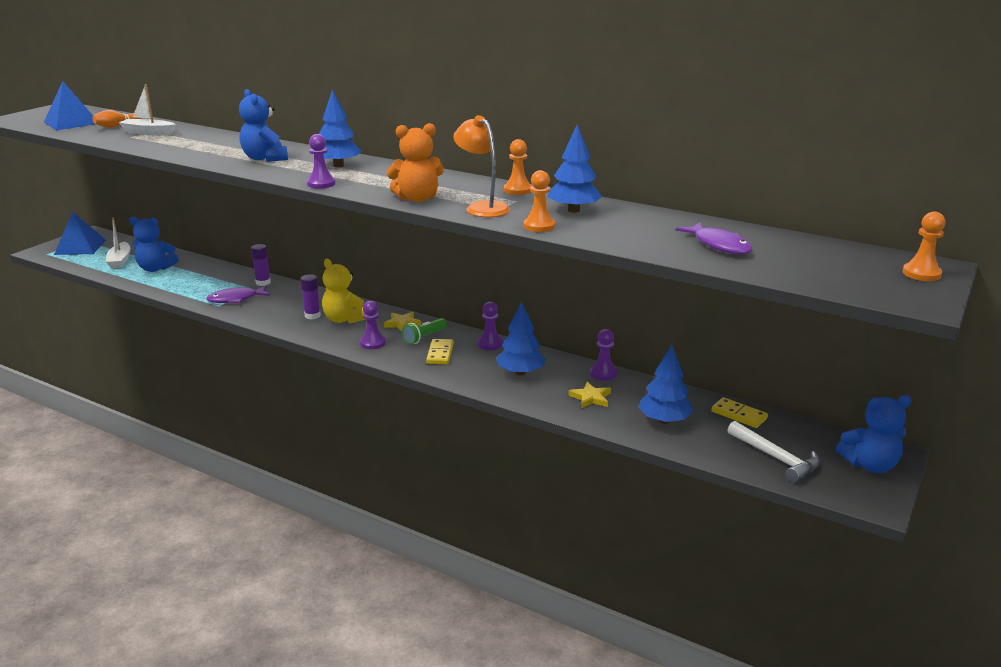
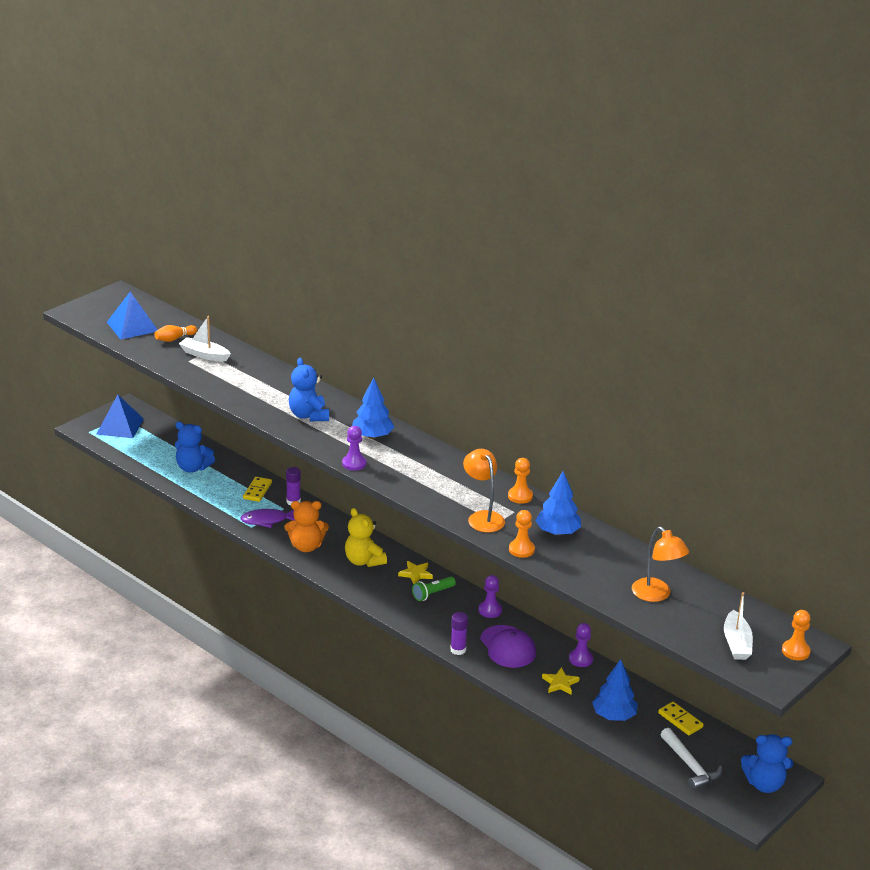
camera: 10 degrees right, 5 degrees up
white boat [106,217,130,269] -> white boat moved to [724,592,753,660]
purple glue stick [300,274,321,319] -> purple glue stick moved to [450,612,468,655]
purple pawn [360,301,386,349] -> none
orange teddy bear [387,123,444,202] -> orange teddy bear moved to [284,501,329,552]
yellow domino [426,339,454,364] -> yellow domino moved to [243,477,272,502]
blue tree [497,302,546,376] -> purple cap [480,625,536,668]
purple fish [676,222,753,254] -> orange lamp [632,526,689,602]

